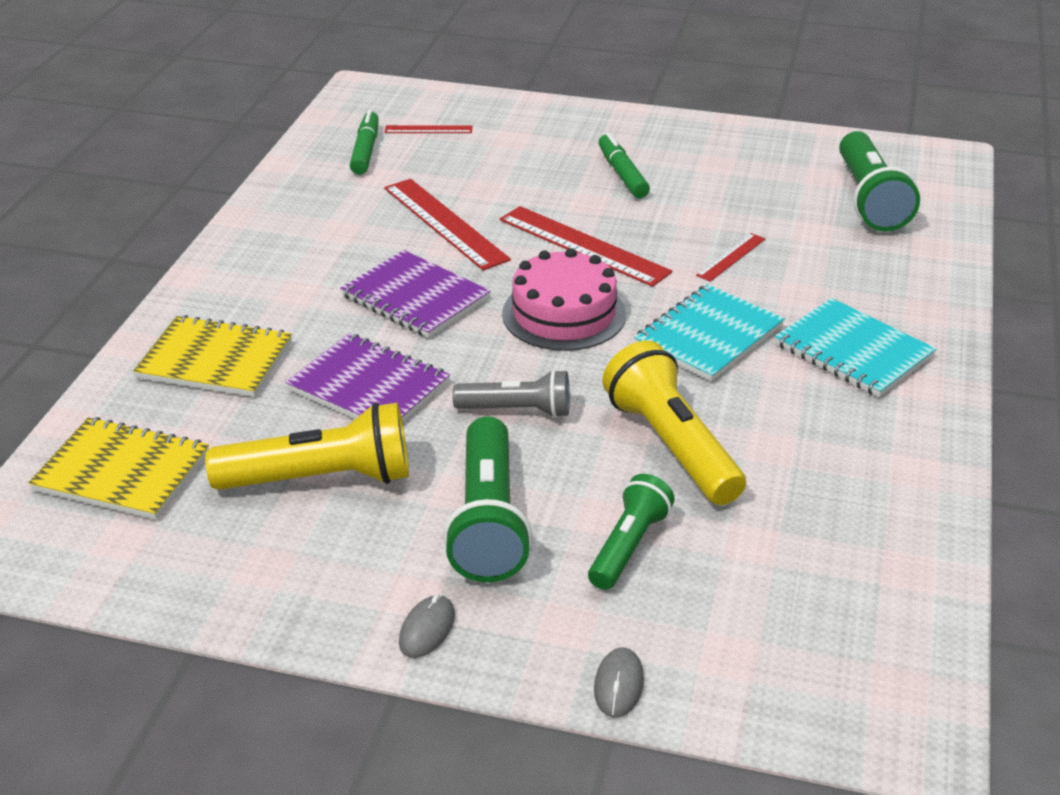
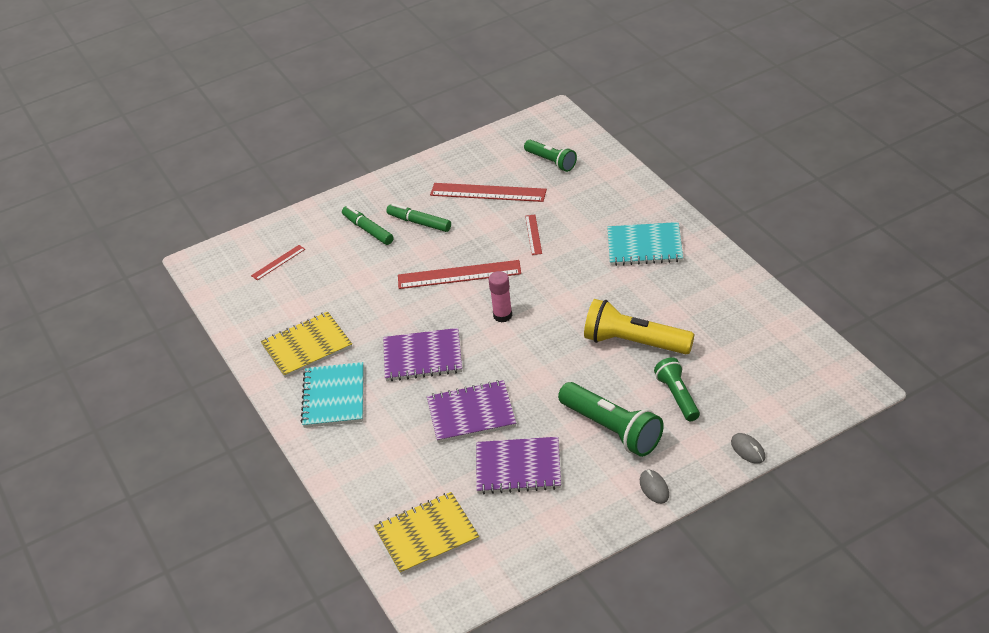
camera: 40 degrees left, 5 degrees up
yellow notebook [133,315,292,397] -> yellow notebook moved to [261,312,352,378]
yellow flashlight [205,402,409,490] -> purple notebook [476,437,561,494]
green marker [350,110,379,175] -> green marker moved to [342,206,394,245]
red ruler [384,179,511,270] -> red ruler moved to [430,183,547,202]
grey flashlight [452,370,570,418] -> none
pink cake [502,248,626,351] -> pink glue stick [489,271,512,323]
turquoise notebook [634,284,785,381] -> turquoise notebook moved to [301,362,364,428]
green flashlight [839,131,920,231] -> green flashlight [524,140,577,172], size x0.63

